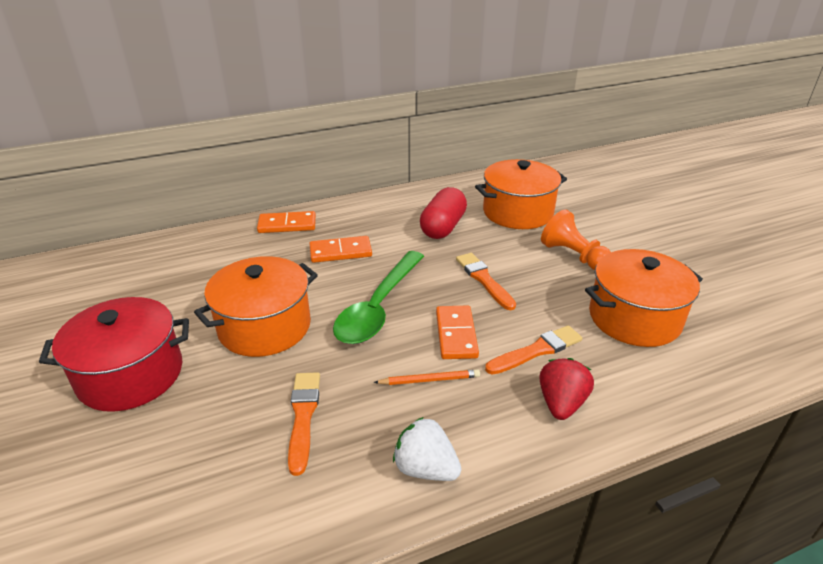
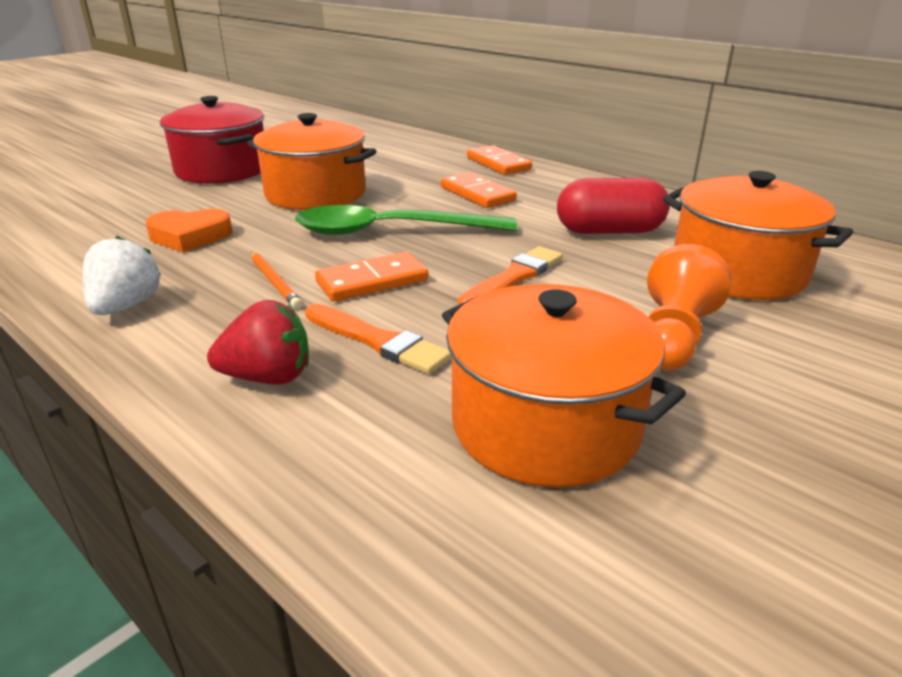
camera: 65 degrees right, 5 degrees down
orange brush [288,372,320,476] -> orange heart [146,209,233,252]

